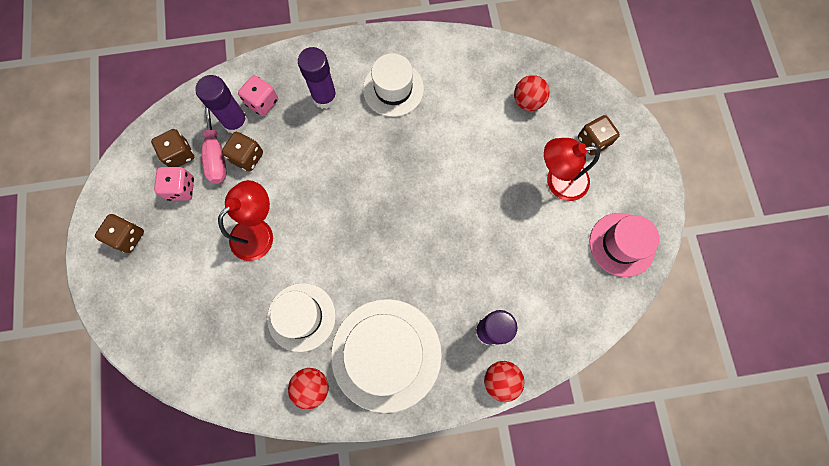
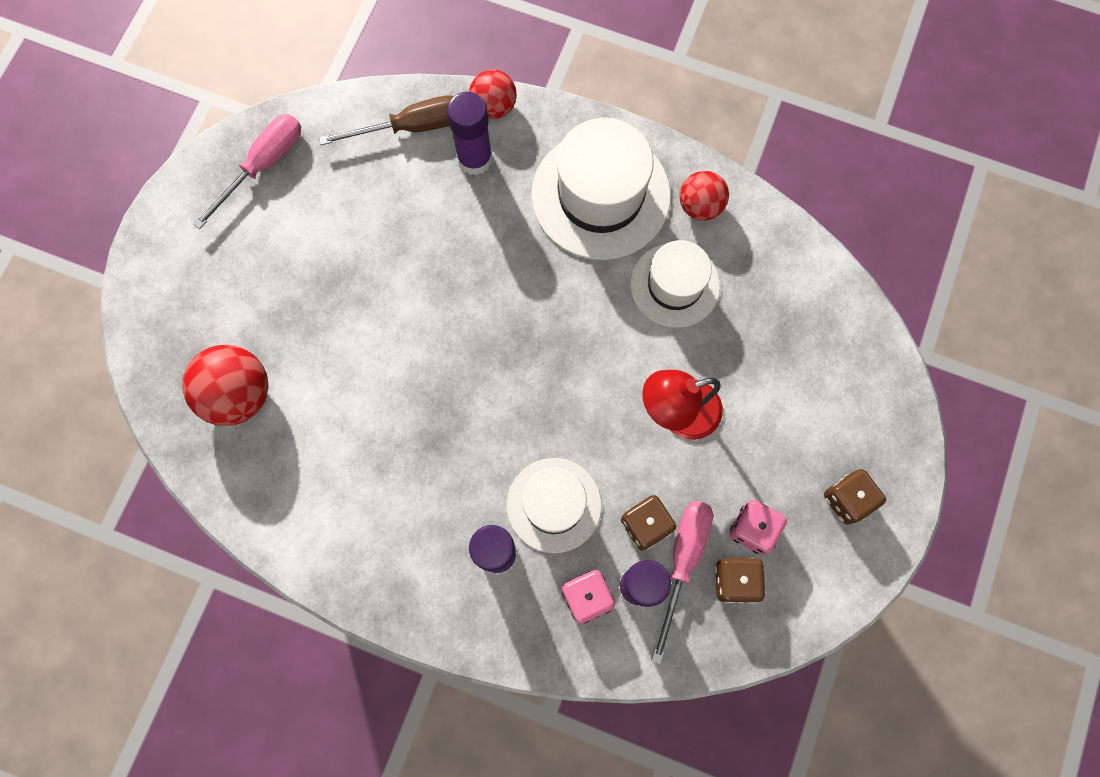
camera: 150 degrees left, 0 degrees up
white hat [363,54,424,117] -> white hat moved to [507,458,602,553]
red ball [514,75,549,111] -> red ball [182,345,269,426], size x1.55
red lamp [544,138,600,201] -> none
brown dice [578,115,620,155] -> none
pink hat [589,213,660,277] -> pink screwdriver [193,114,301,229]
none -> brown screwdriver [319,95,454,145]

